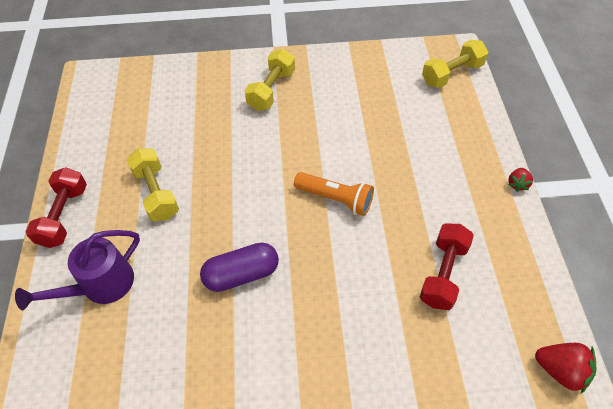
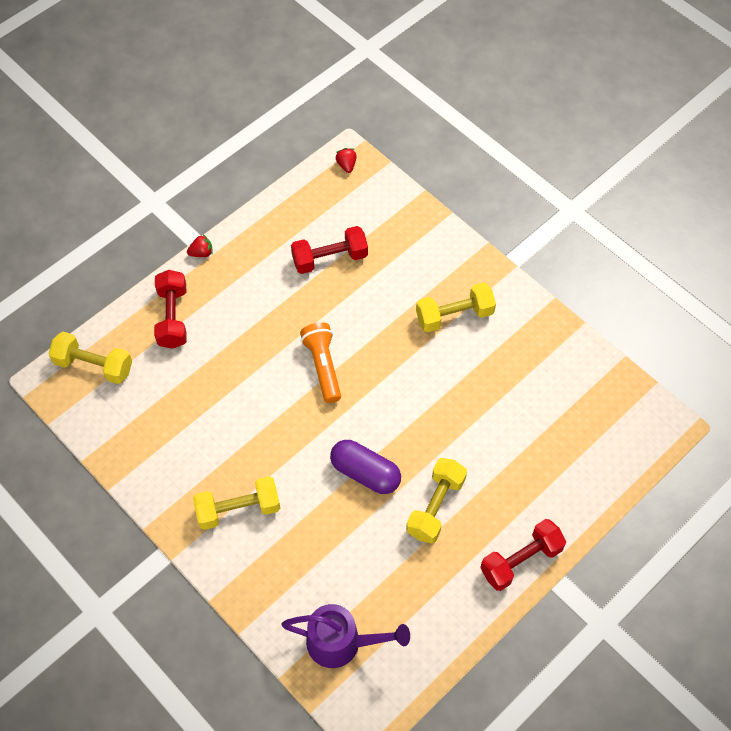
camera: 130 degrees left, 5 degrees up
purple watering can [15,230,140,310] -> purple watering can moved to [281,604,410,668]
purple capsule [200,242,279,292] -> purple capsule moved to [330,440,401,494]
red strawberry [535,343,597,393] -> red strawberry [336,148,357,173], size x0.61
none -> red dumbbell [154,270,187,349]
none -> yellow dumbbell [416,282,496,332]

